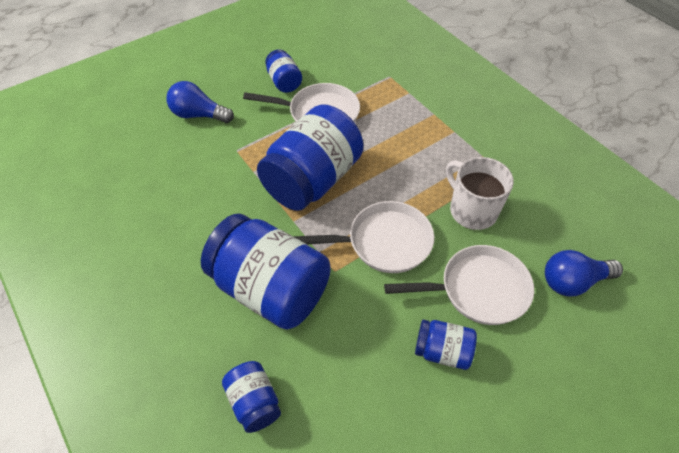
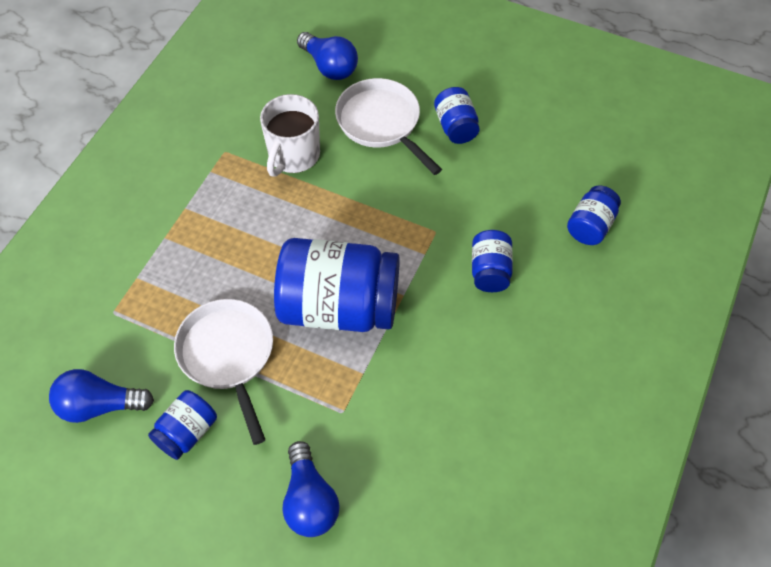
camera: 120 degrees left, 5 degrees up
blue jar [201,214,331,330] -> blue jar [472,230,513,292], size x0.48
white pan [293,201,434,273] -> none
none -> blue light bulb [49,369,154,423]

